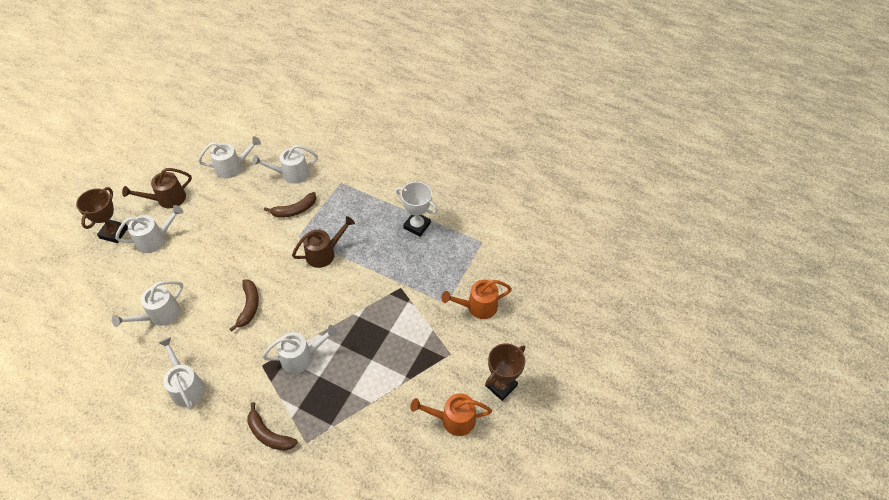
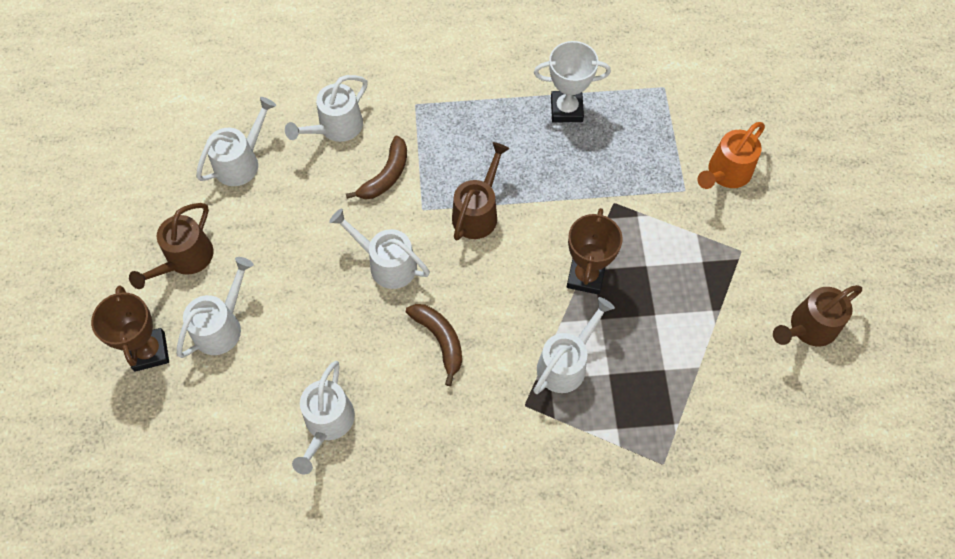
camera: 30 degrees left, 10 degrees up
white watering can [158,337,205,410] -> white watering can moved to [329,209,430,289]
brown banana [247,402,298,451] -> none
orange watering can [410,393,492,436] -> brown watering can [773,285,862,346]
brown trophy [485,343,525,401] -> brown trophy moved to [567,208,623,295]

